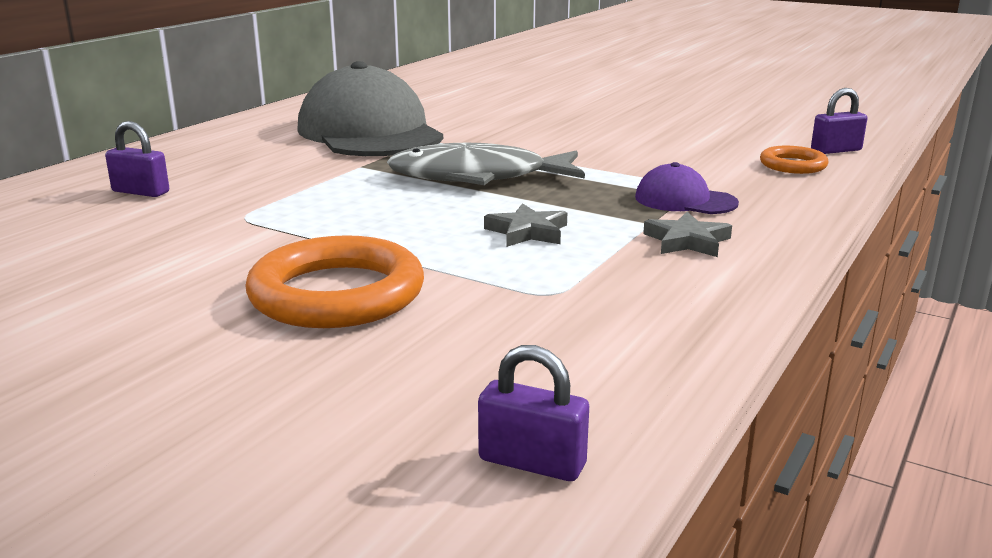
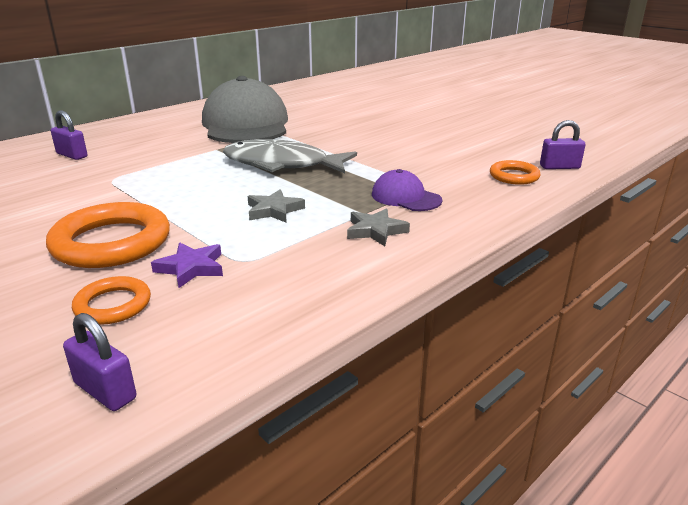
camera: 15 degrees right, 5 degrees up
none -> orange ring [72,276,151,325]
none -> purple star [151,242,223,288]

